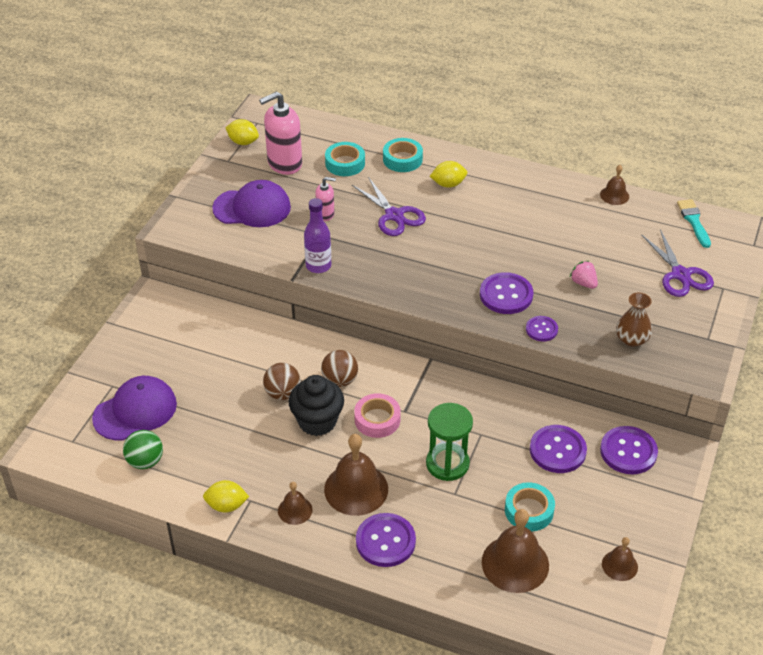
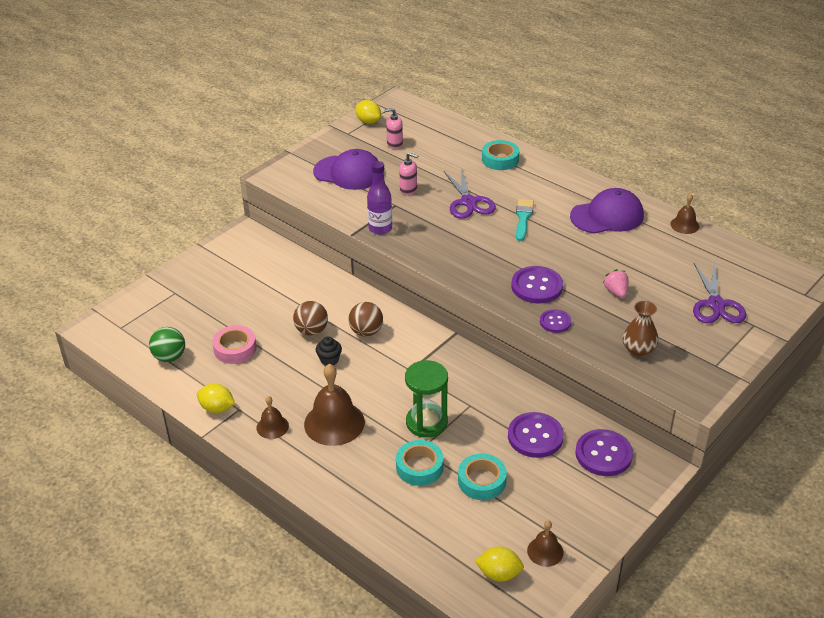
camera: 20 degrees right, 5 degrees down
purple cap [92,376,177,440] -> purple cap moved to [570,188,644,234]
pink soap dispenser [259,91,302,175] -> pink soap dispenser [384,108,403,149], size x0.52
black cupcake [289,375,344,436] -> black cupcake [316,336,342,366], size x0.51
turquoise tape [325,142,365,176] -> turquoise tape moved to [396,440,444,486]
pink tape [354,393,401,438] -> pink tape moved to [212,325,256,364]
purple button [356,513,416,567] -> none
yellow lemon [430,161,467,188] -> yellow lemon moved to [475,546,524,582]
brown bell [482,509,549,593] -> none
turquoise brush [677,199,711,248] -> turquoise brush moved to [516,199,534,241]

